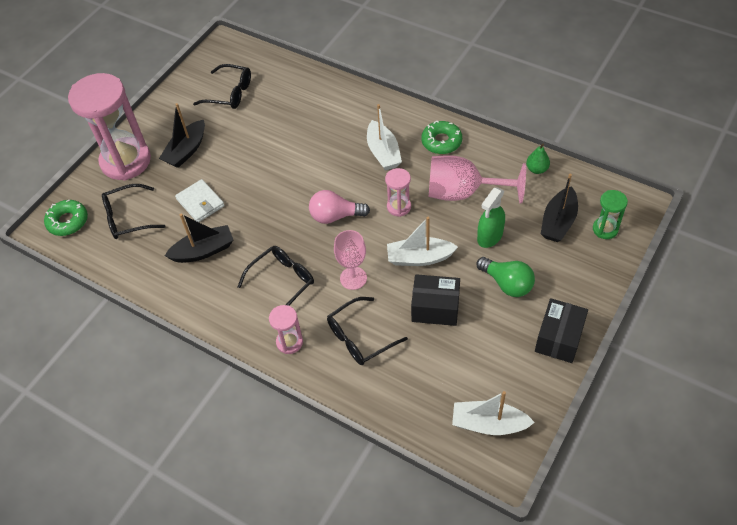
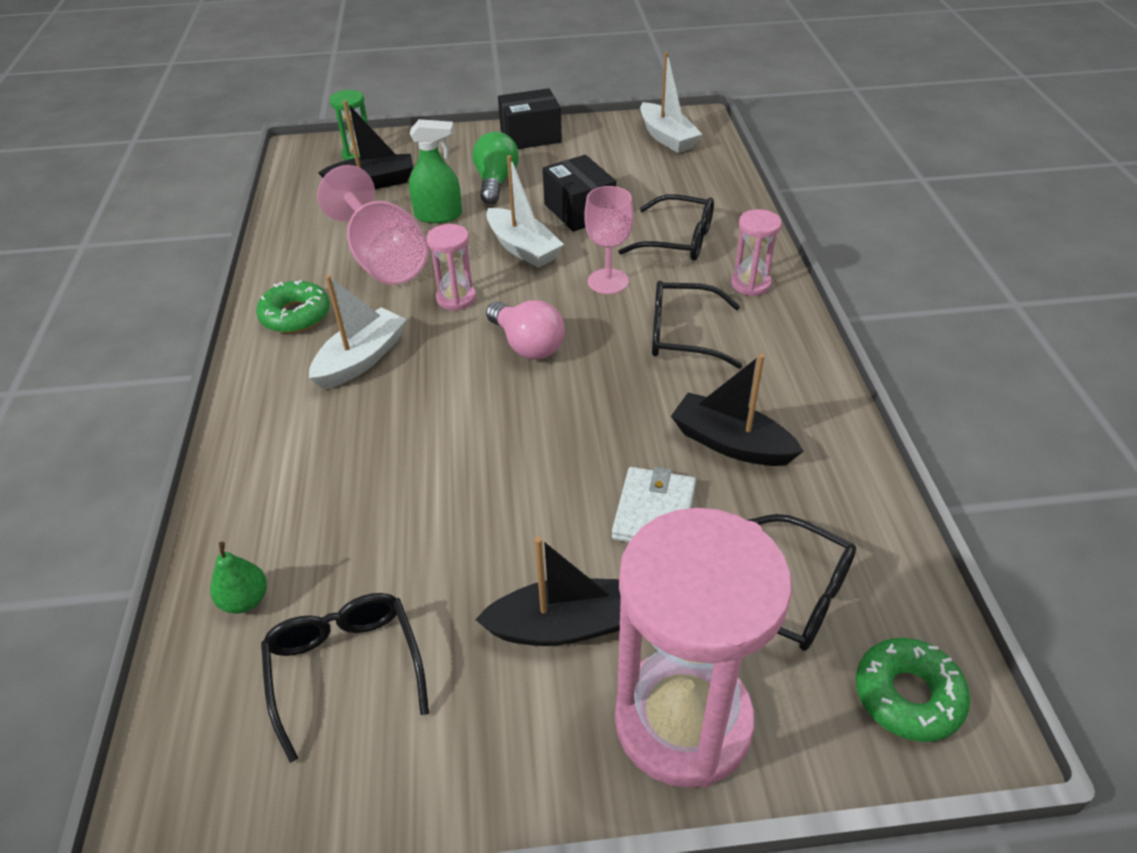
camera: 130 degrees left, 10 degrees down
green pear [526,144,550,174] -> green pear moved to [210,542,267,614]

